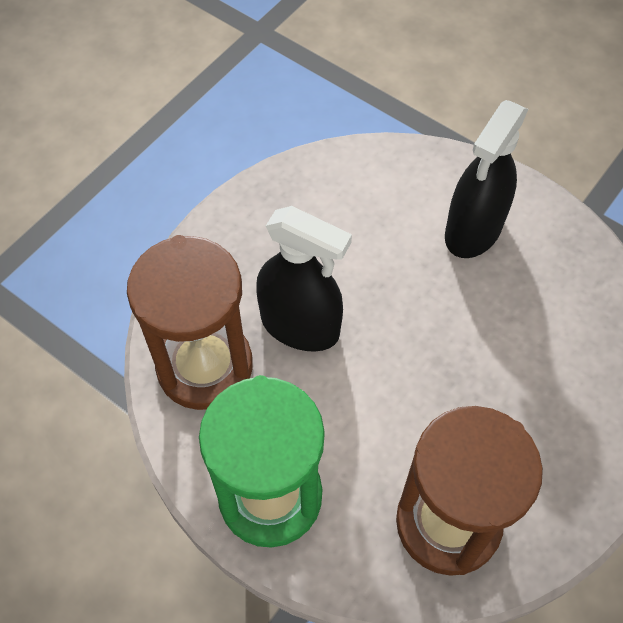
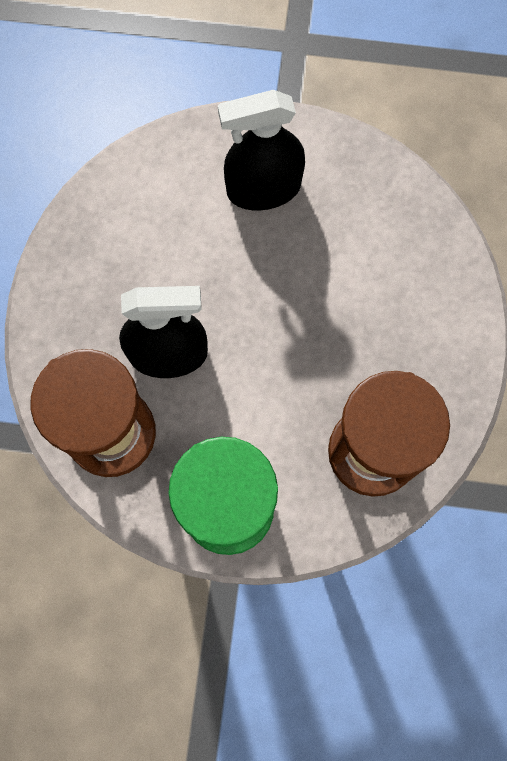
camera: 30 degrees left, 15 degrees up
black spray bottle [445,100,528,258] -> black spray bottle turned 75 degrees clockwise [218,90,305,210]

